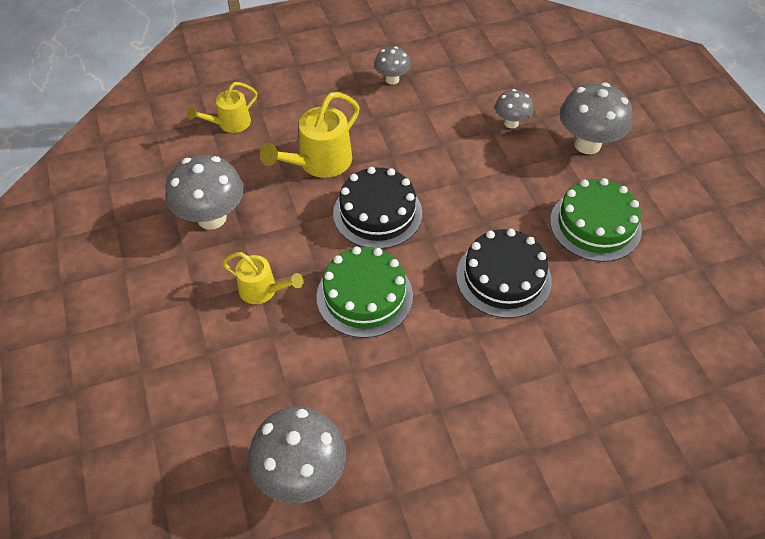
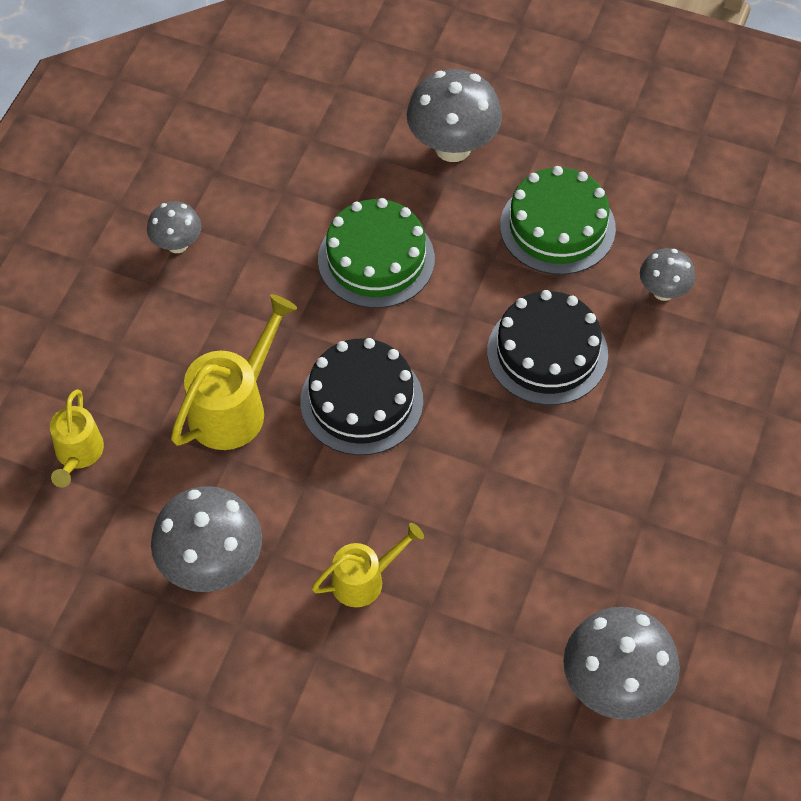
camera: 50 degrees left, 5 degrees up
yellow watering can [260,92,360,178] -> yellow watering can turned 135 degrees counterclockwise [171,294,298,450]
green cake [316,246,413,338] -> green cake moved to [318,198,435,308]
grey mushroom [495,89,533,128] -> grey mushroom moved to [640,248,696,301]

